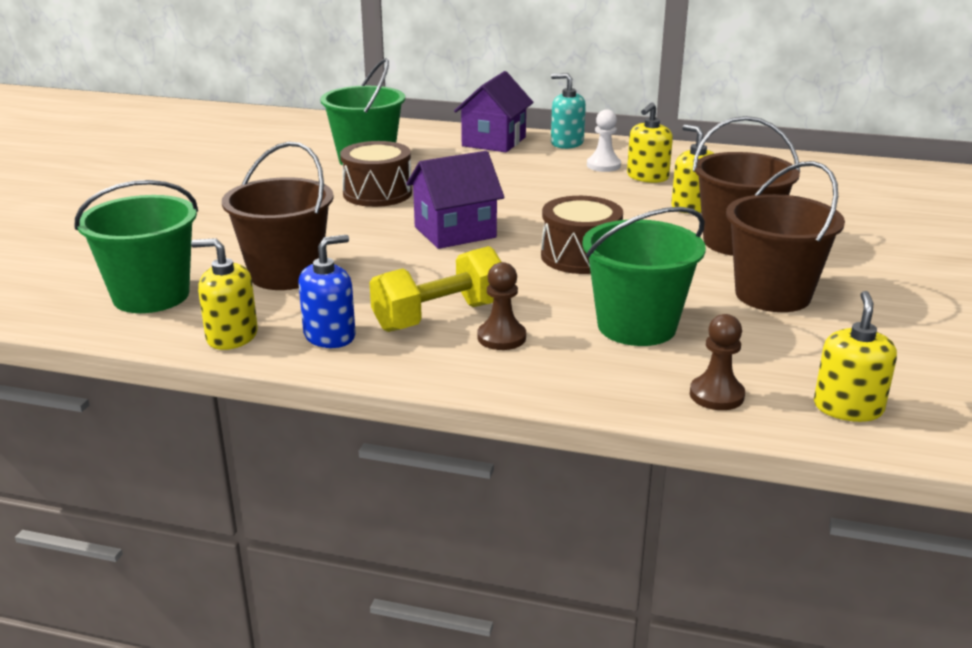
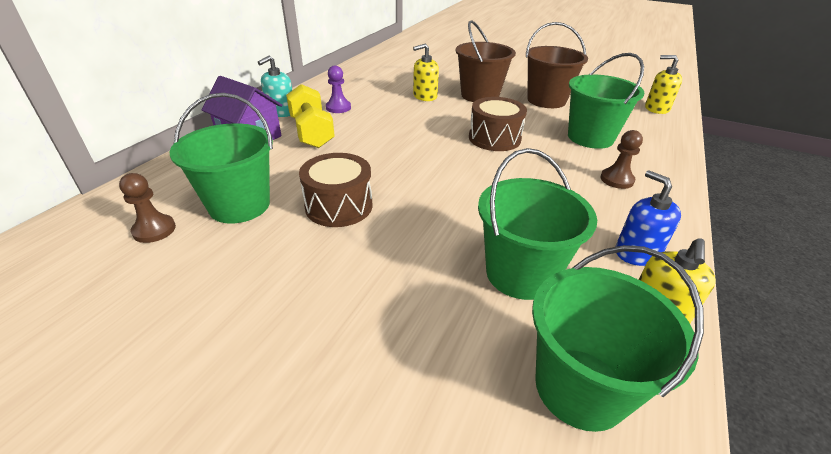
camera: 80 degrees left, 10 degrees up
brown bucket [222,142,334,290] -> green bucket [478,148,597,300]
yellow dumbbell [369,246,501,332] -> yellow dumbbell moved to [286,84,335,148]
purple house [406,151,504,249] -> none
white pawn [587,109,621,172] -> purple pawn [326,65,351,113]
yellow soap dispenser [627,102,673,183] -> none
brown pawn [690,314,745,410] -> brown pawn moved to [119,173,176,243]

